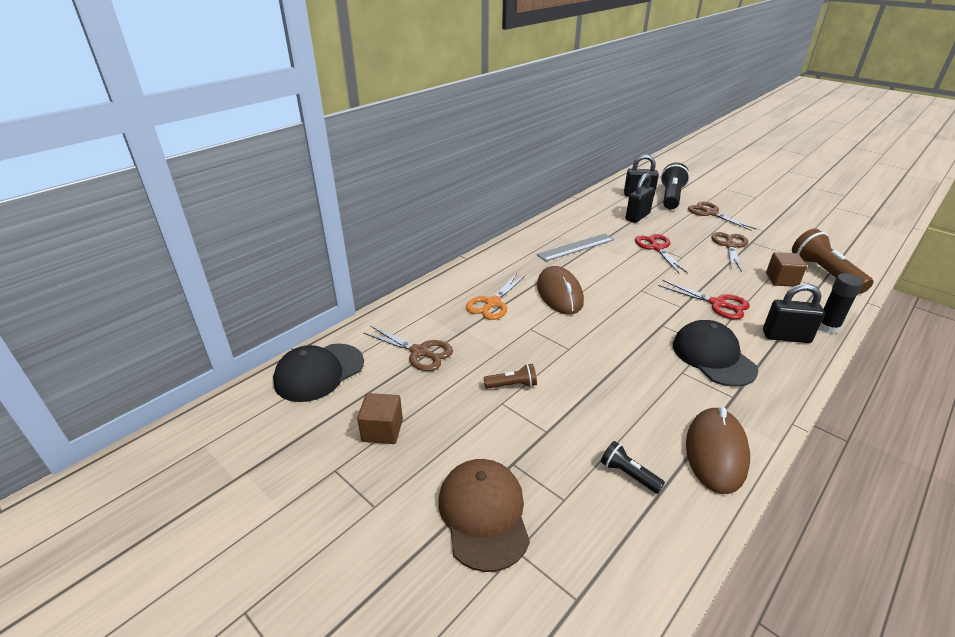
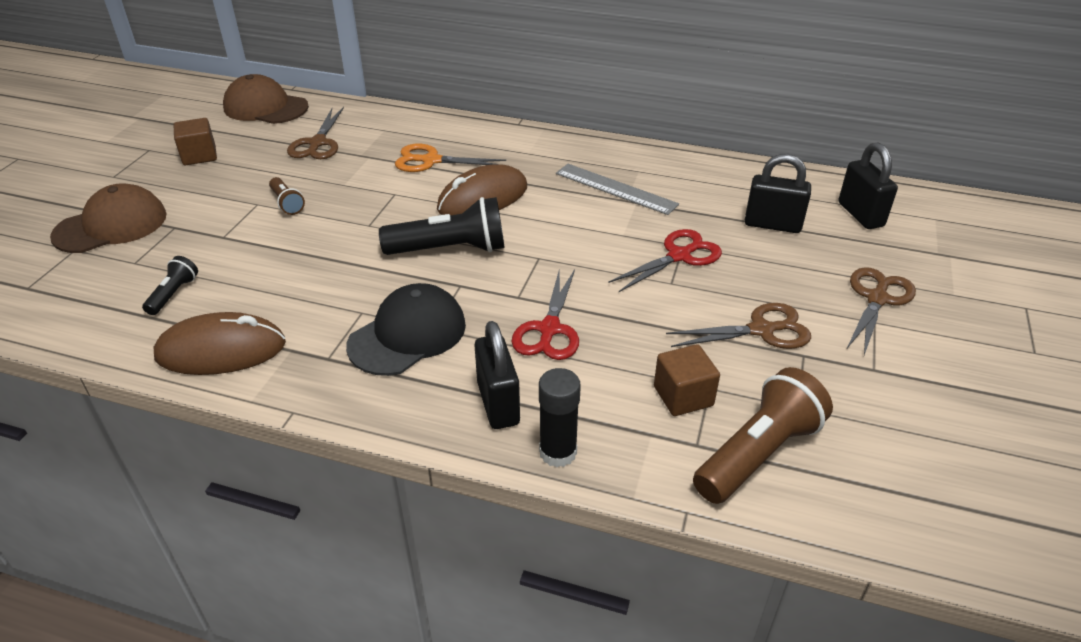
camera: 65 degrees right, 5 degrees up
black cap [273,344,364,402] -> brown cap [223,74,309,124]
black flashlight [661,162,690,210] -> black flashlight moved to [379,197,505,255]

